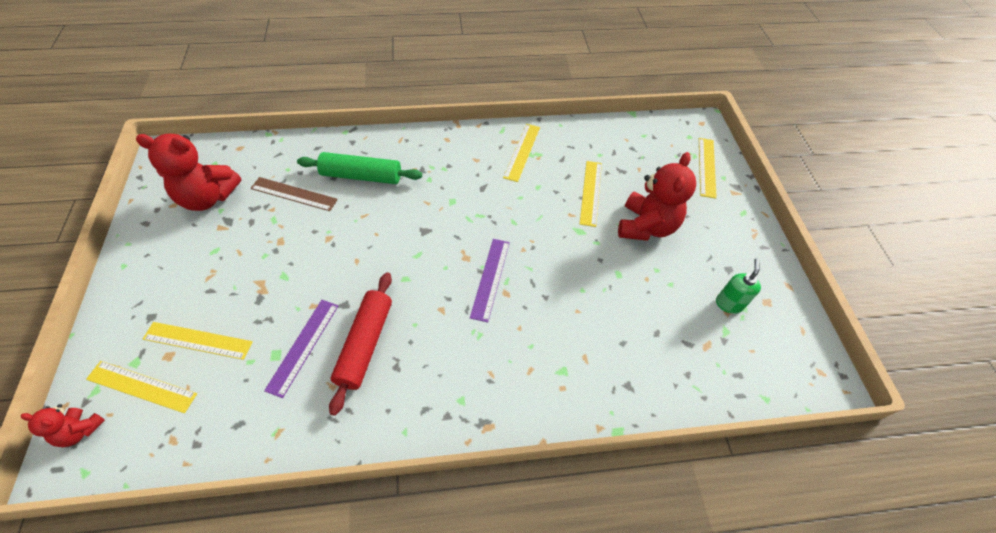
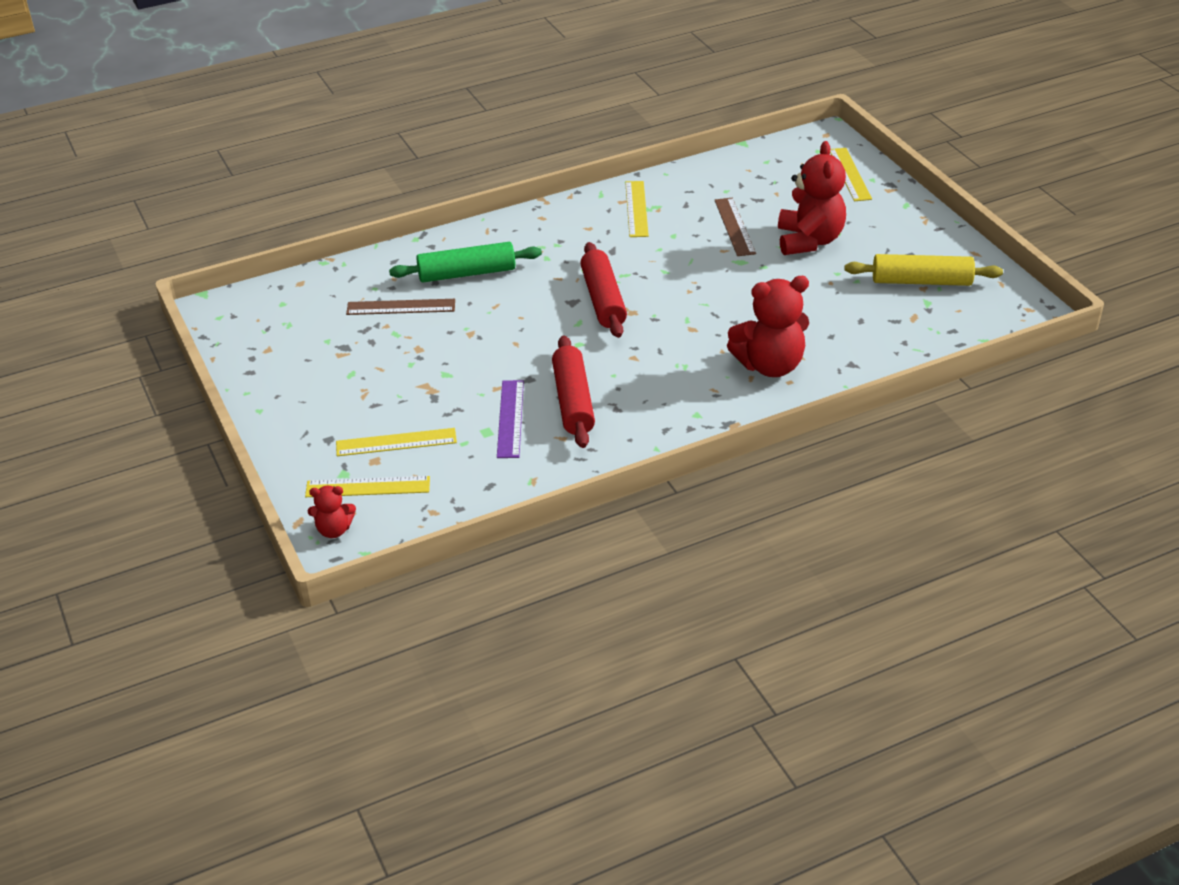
camera: 15 degrees left, 15 degrees down
red teddy bear [136,134,241,211] -> red teddy bear moved to [727,276,809,377]
purple ruler [470,239,510,322] -> none
yellow ruler [580,161,602,227] -> brown ruler [714,198,756,256]
green soap dispenser [716,258,761,314] -> yellow rolling pin [845,254,1003,286]
none -> red rolling pin [580,242,627,338]

